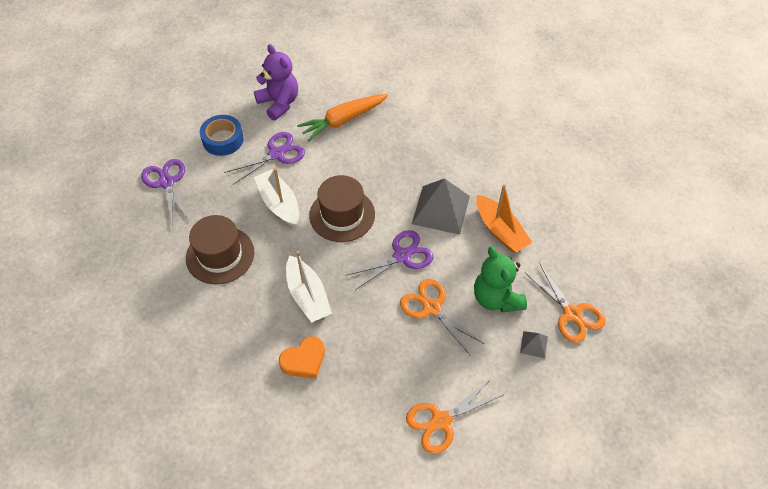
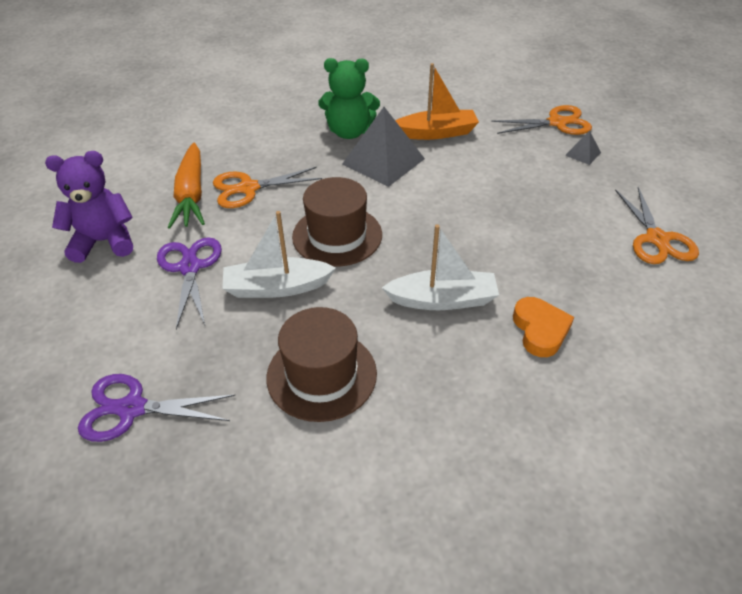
camera: 65 degrees left, 10 degrees down
blue tape [200,115,244,156] -> none
purple scissors [345,230,434,290] -> none
orange scissors [400,279,484,356] -> orange scissors moved to [213,167,322,208]
green teddy bear [474,246,527,312] -> green teddy bear moved to [318,58,380,139]

